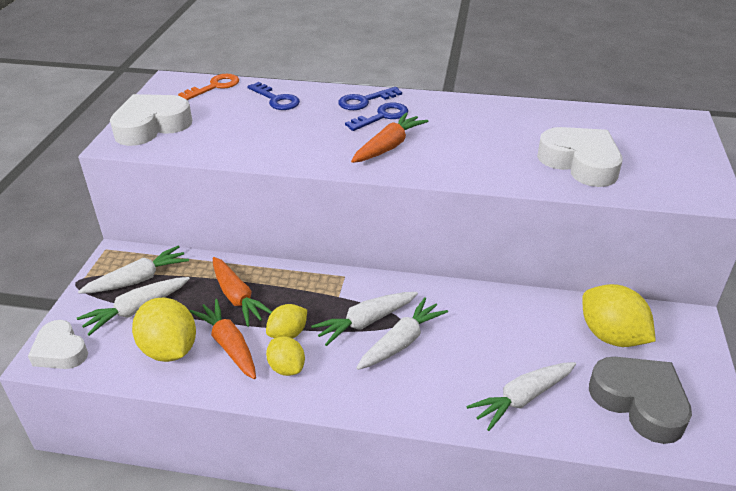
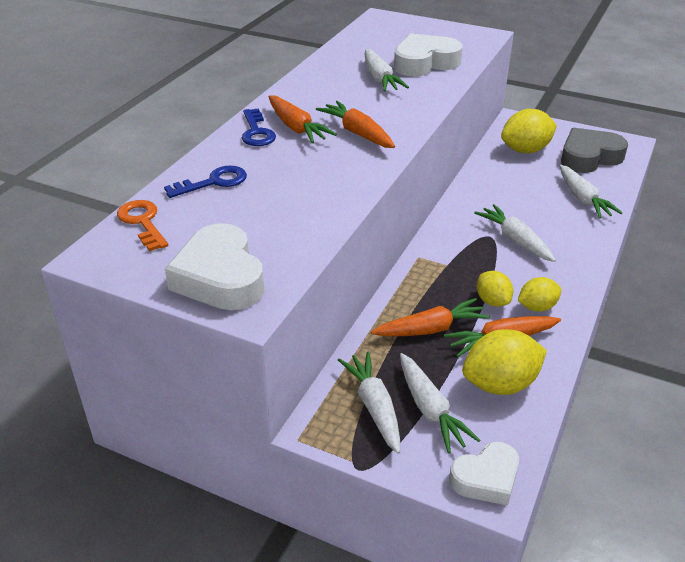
camera: 75 degrees left, 0 degrees up
white carrot [311,292,418,346] -> white carrot moved to [364,49,409,92]
blue key [345,102,408,131] -> orange carrot [268,95,337,143]

